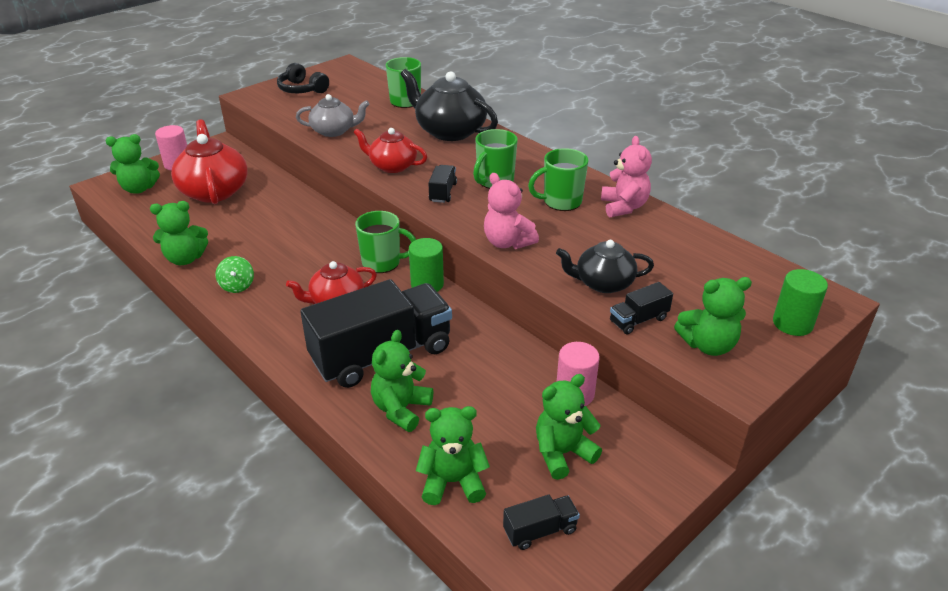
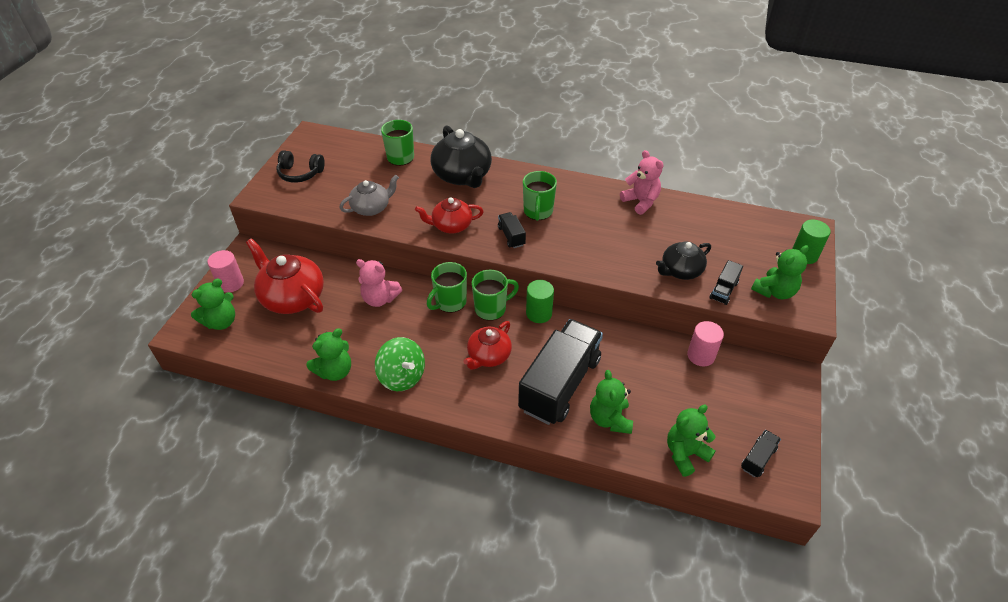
camera: 30 degrees left, 10 degrees up
green spinning top [216,256,254,293] -> green spinning top [375,337,425,391], size x1.69
black teapot [400,69,498,141] -> black teapot turned 120 degrees counterclockwise [431,125,492,188]
pink teddy bear [484,173,539,249] -> pink teddy bear moved to [356,259,402,307]
green mug [528,148,588,211] -> green mug moved to [427,262,467,313]
green teddy bear [536,374,602,480] -> none

